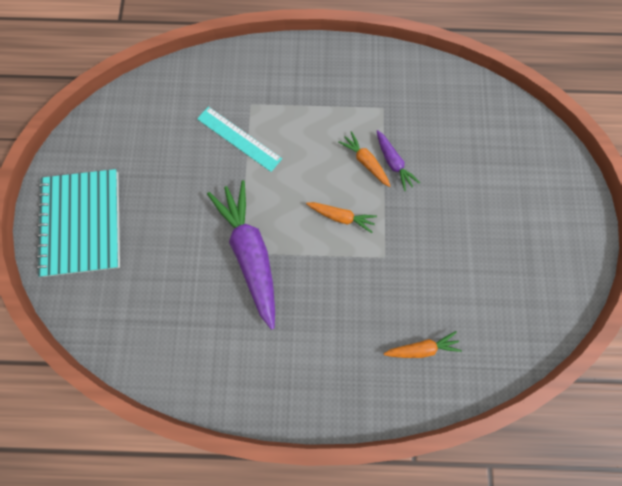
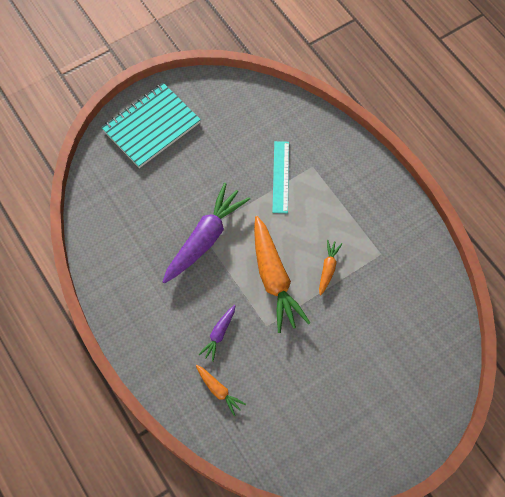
camera: 55 degrees right, 10 degrees down
orange carrot [306,202,377,233] -> orange carrot [254,216,311,333], size x2.07
purple carrot [377,130,420,191] -> purple carrot moved to [198,305,236,362]

